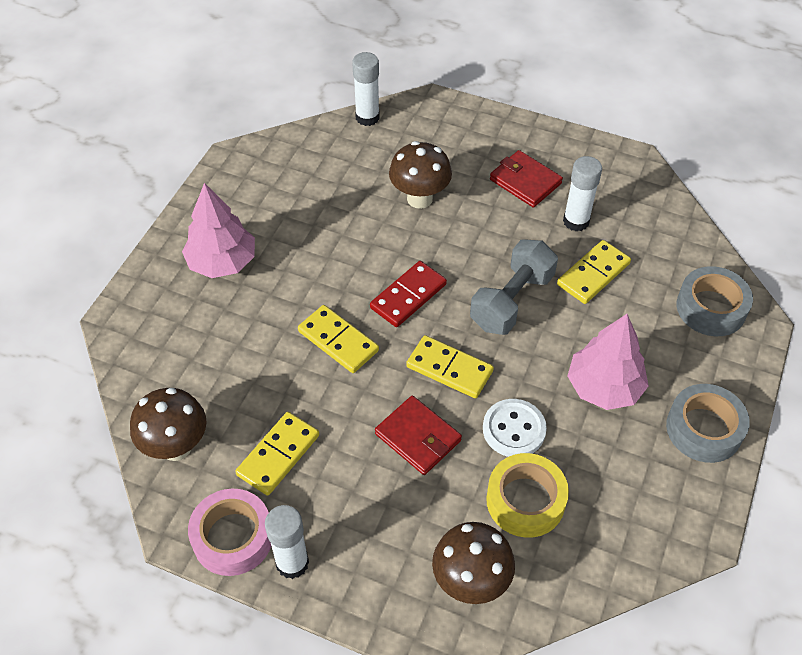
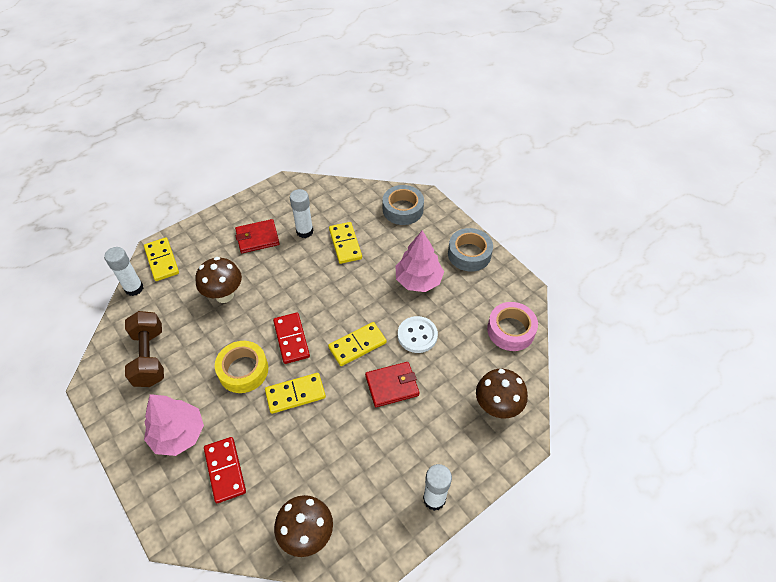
camera: 60 degrees left, 0 degrees up
pink tape [188,489,271,576] -> pink tape moved to [487,302,538,351]
yellow domino [235,412,319,496] -> yellow domino moved to [144,237,179,281]
grey dumbbell [470,239,558,335] -> none
yellow tape [486,453,569,538] -> yellow tape moved to [215,341,268,393]
none -> brown dumbbell [125,311,164,387]
none -> red domino [204,437,246,503]

